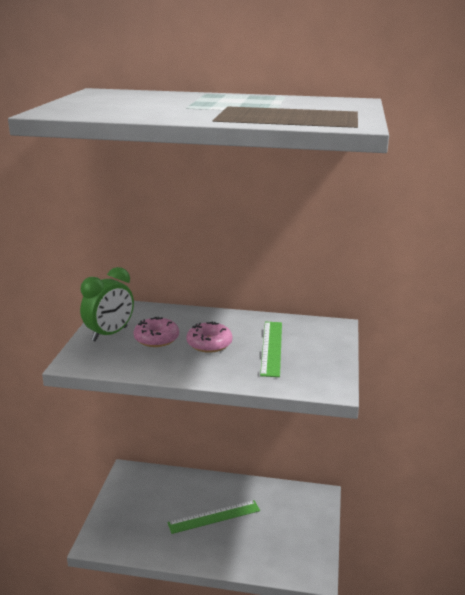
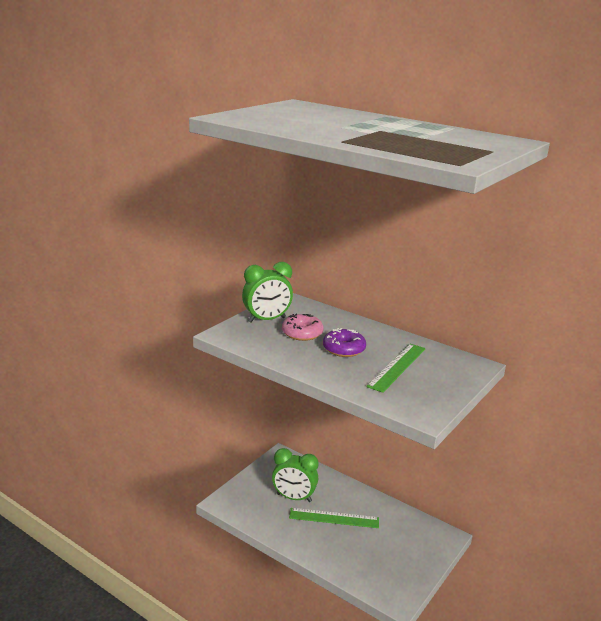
camera: 25 degrees right, 0 degrees up
pink donut [186,322,232,353] -> purple donut [323,328,366,357]
none -> green clock [272,448,319,502]

